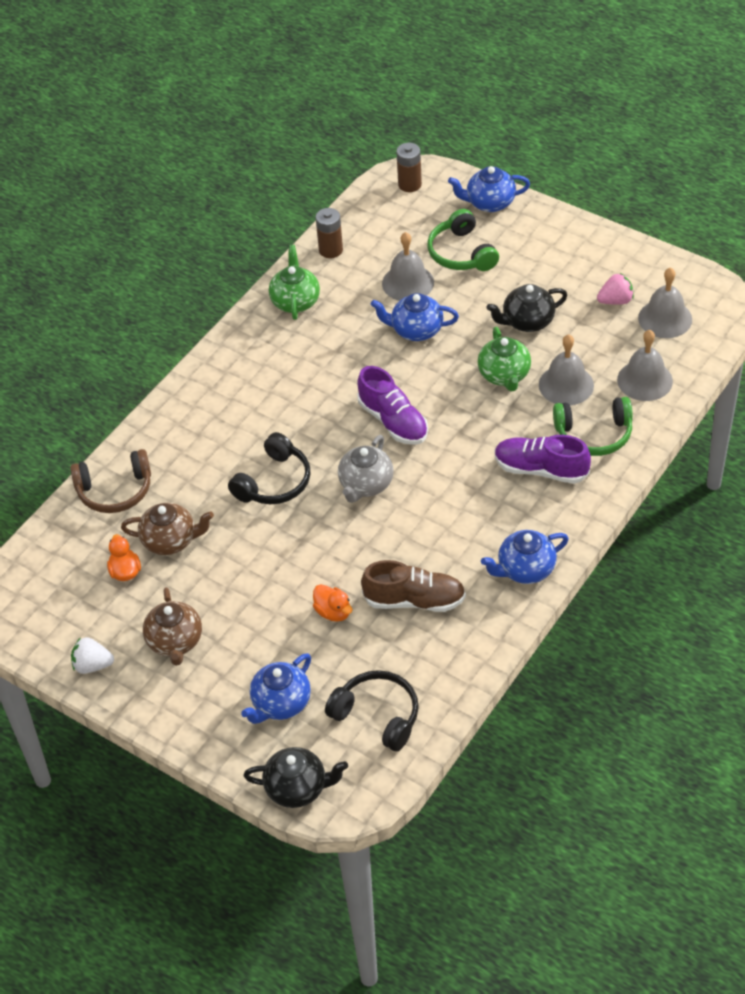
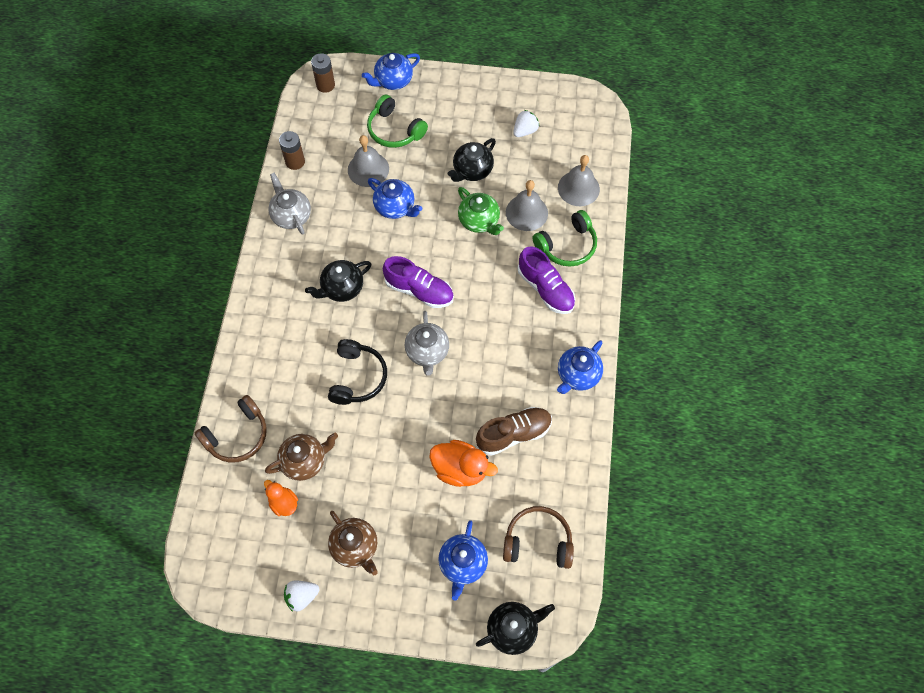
camera: 30 degrees left, 15 degrees up
green teapot [269,245,320,320] -> grey teapot [268,173,311,235]
orange duck [313,584,353,622] -> orange duck [430,440,498,487], size x1.66
black headphones [325,670,419,751] -> brown headphones [503,506,574,569]
blue teapot [371,293,459,341] -> blue teapot turned 120 degrees counterclockwise [368,178,422,219]
purple shoe [495,435,591,484] -> purple shoe turned 120 degrees counterclockwise [518,247,575,314]
pink strawberry [597,273,634,305] -> white strawberry [513,110,540,137]
grey bell [638,267,692,338] -> none
none -> black teapot [305,260,371,302]

